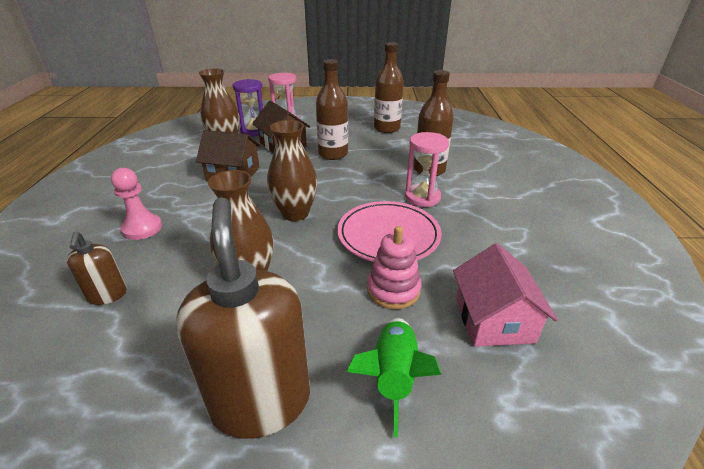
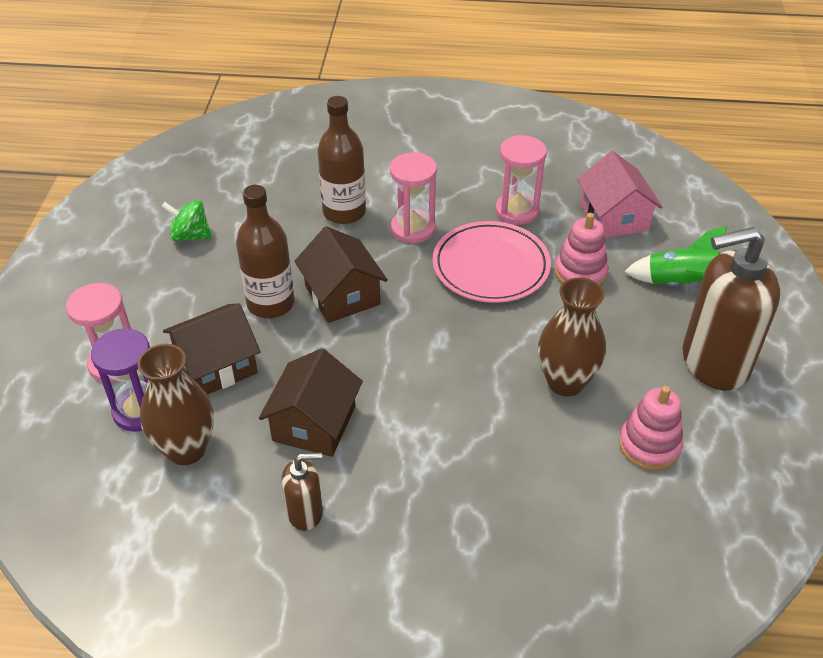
camera: 85 degrees left, 10 degrees up
brown soap dispenser [67,232,127,305] -> brown soap dispenser moved to [282,452,323,531]
pink pawn [111,168,162,240] -> none
brown vase [267,120,317,221] -> none
brown bottle [374,42,404,133] -> green spinning top [161,200,212,242]
pink house [453,243,558,347] -> pink house turned 75 degrees clockwise [577,151,662,238]
none -> brown house [295,226,388,323]
none -> pink hourglass [495,135,547,225]
none -> pink stacking toy [619,386,683,470]

